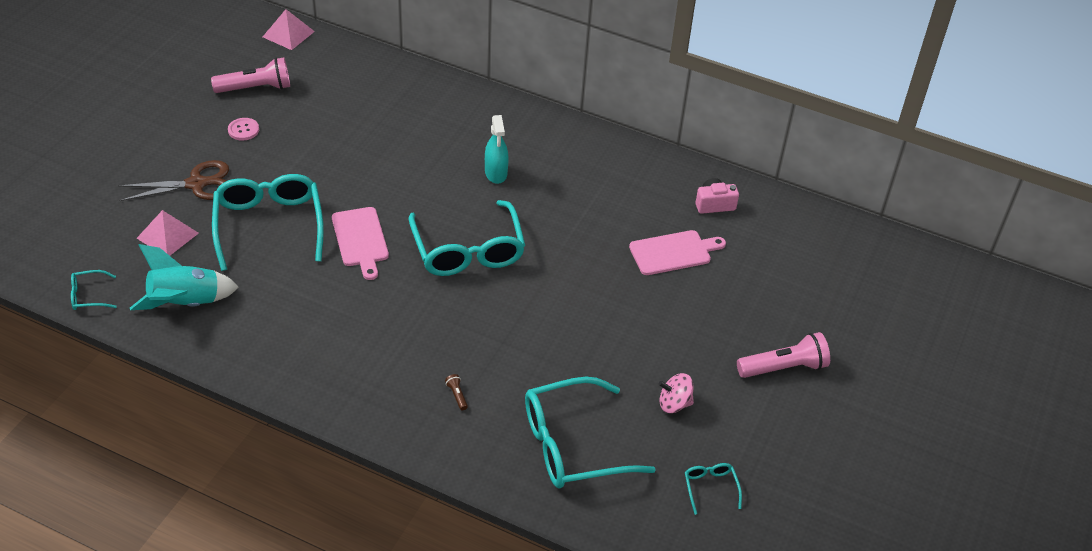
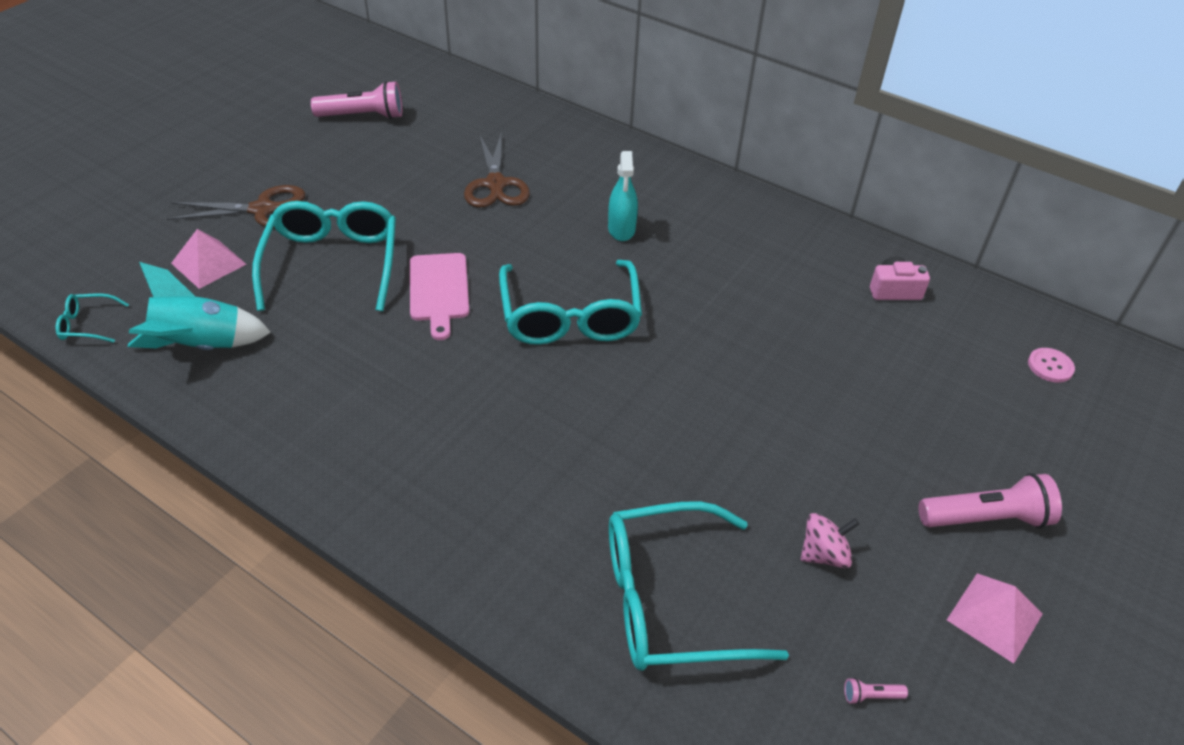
camera: 10 degrees right, 0 degrees up
pink button [228,118,259,141] -> pink button moved to [1028,348,1075,383]
pink pyramid [263,9,315,50] -> pink pyramid moved to [947,573,1043,664]
brown flashlight [445,374,468,410] -> none
pink cutting board [629,230,726,275] -> none
pink spinning top [658,373,694,413] -> pink spinning top turned 150 degrees clockwise [801,513,859,568]
turquoise glasses [685,463,742,515] -> pink flashlight [844,678,908,705]
none -> brown scissors [464,134,530,208]

